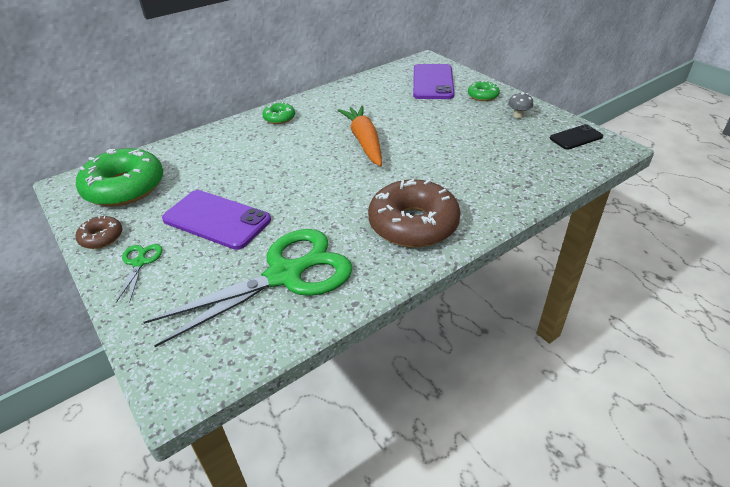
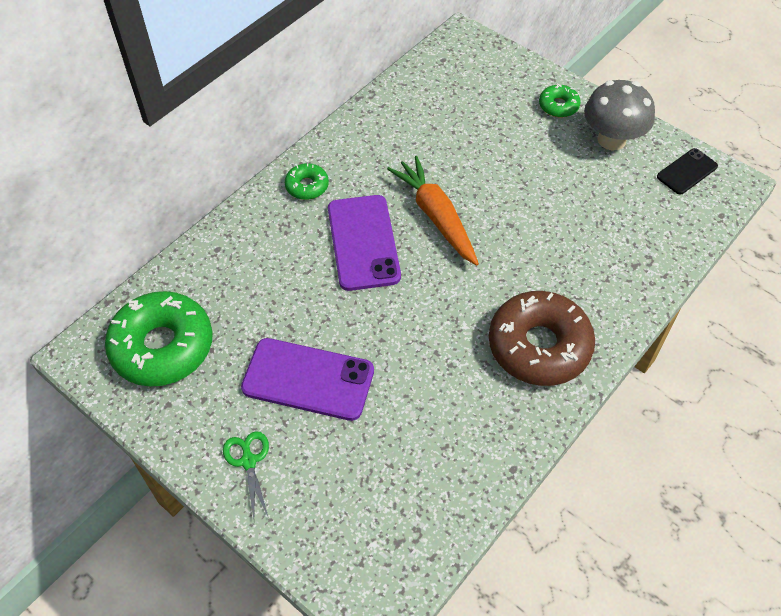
camera: 15 degrees left, 15 degrees up
brown donut [76,216,122,249] -> none
green scissors [144,229,353,347] -> none
purple phone [413,64,454,99] -> purple phone moved to [328,195,401,291]
grey mushroom [508,92,533,118] -> grey mushroom [584,80,655,150], size x2.19

